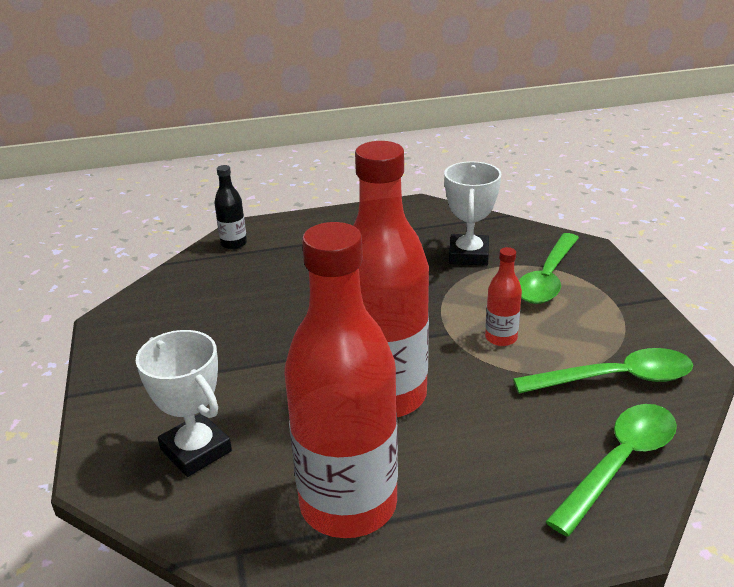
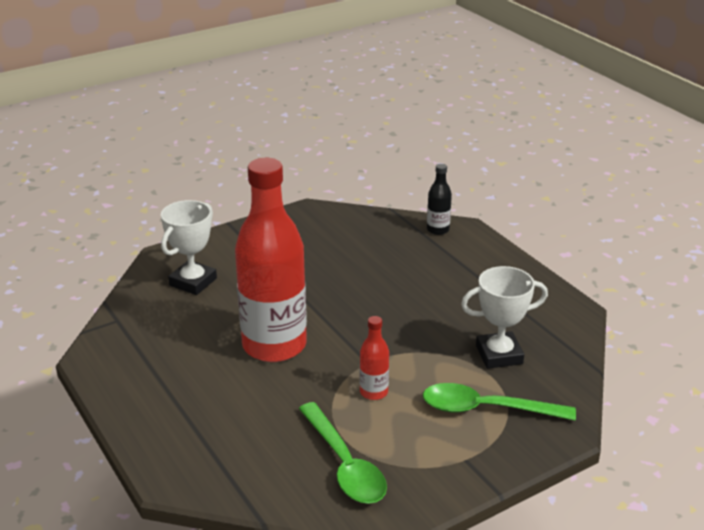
camera: 70 degrees right, 0 degrees up
red bottle [284,222,398,538] -> none
green spoon [545,404,677,536] -> none

